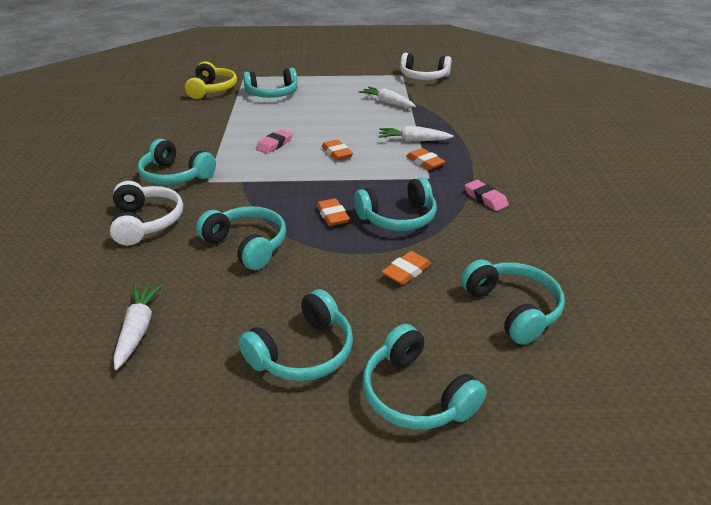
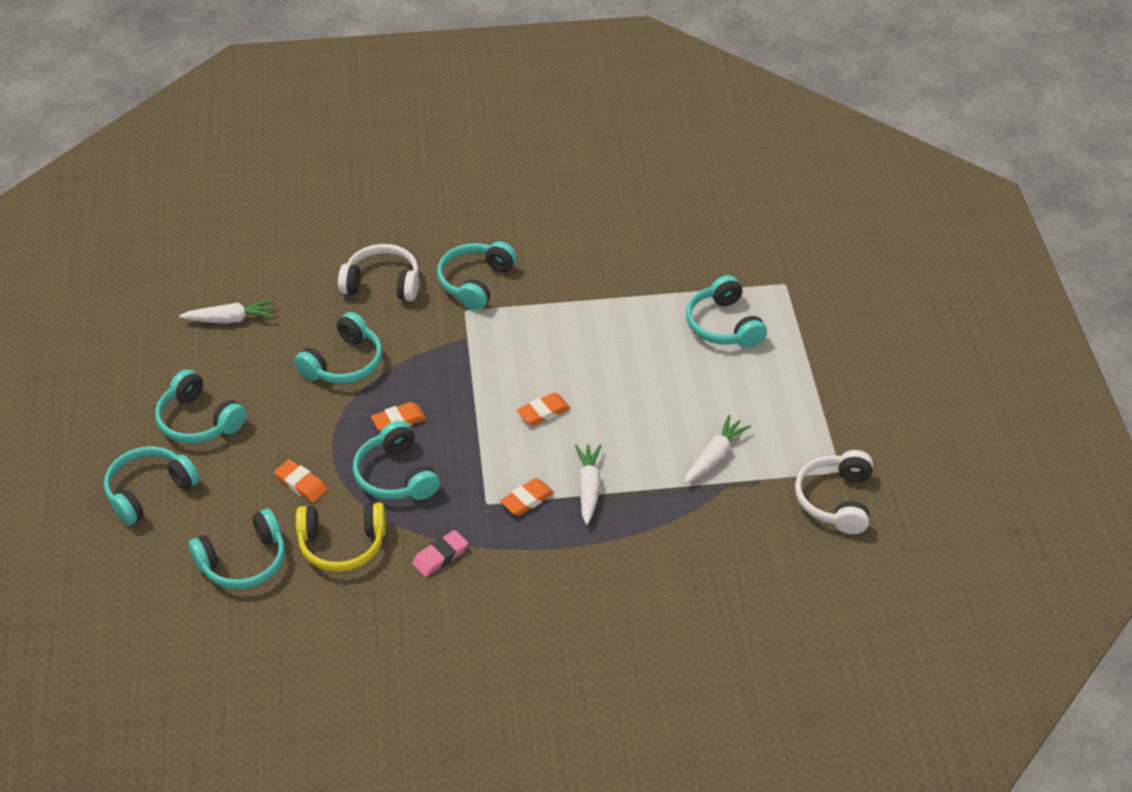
camera: 85 degrees right, 10 degrees up
white headphones [110,181,183,246] -> white headphones turned 150 degrees counterclockwise [338,244,419,301]
yellow headphones [185,61,237,99] -> yellow headphones moved to [296,502,386,572]
pink eraser [256,129,292,154] -> none

